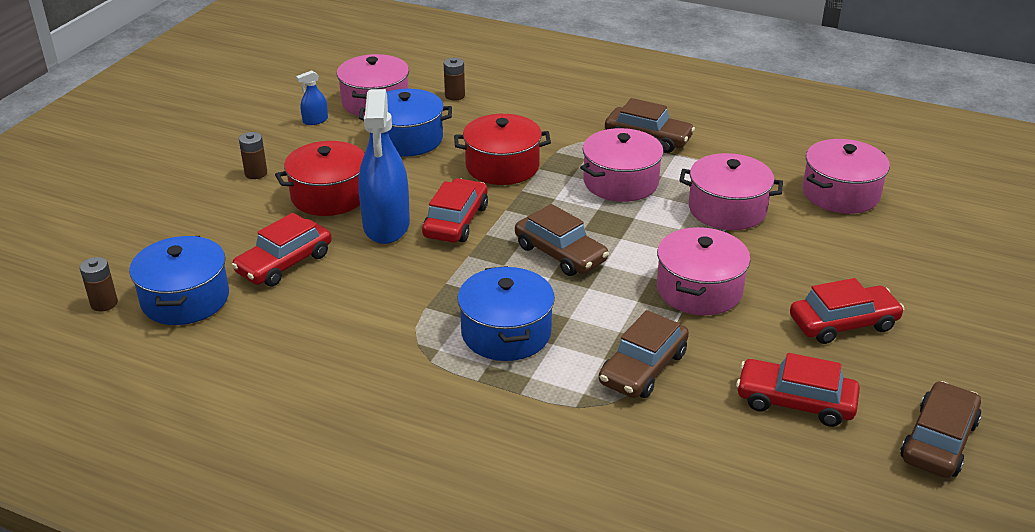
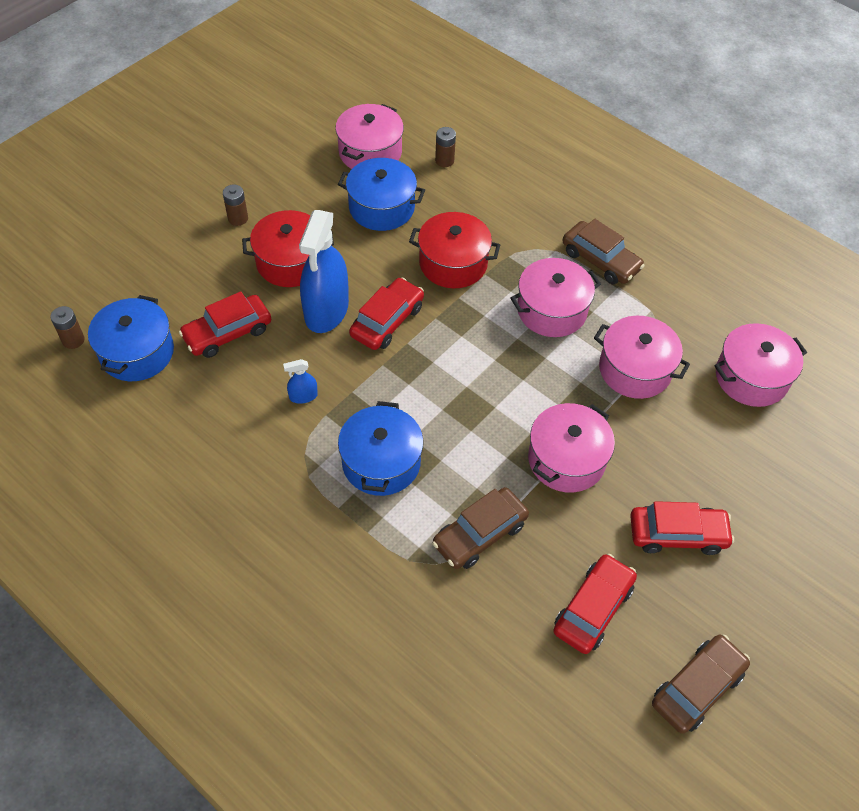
camera: 15 degrees right, 20 degrees up
blue spray bottle [296,70,328,125] -> blue spray bottle moved to [283,359,318,403]
brown car [515,204,609,276] -> none
red car [736,353,860,427] -> red car turned 90 degrees clockwise [553,554,637,654]

